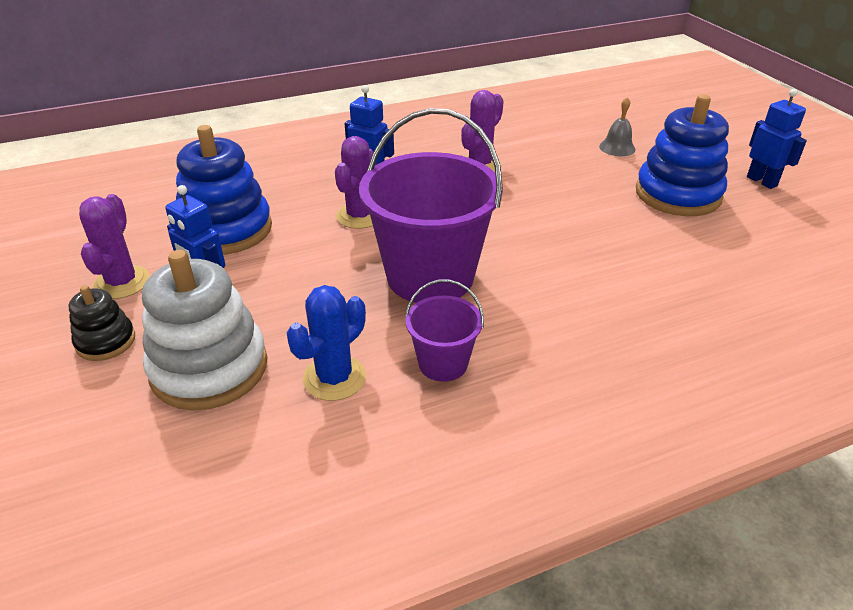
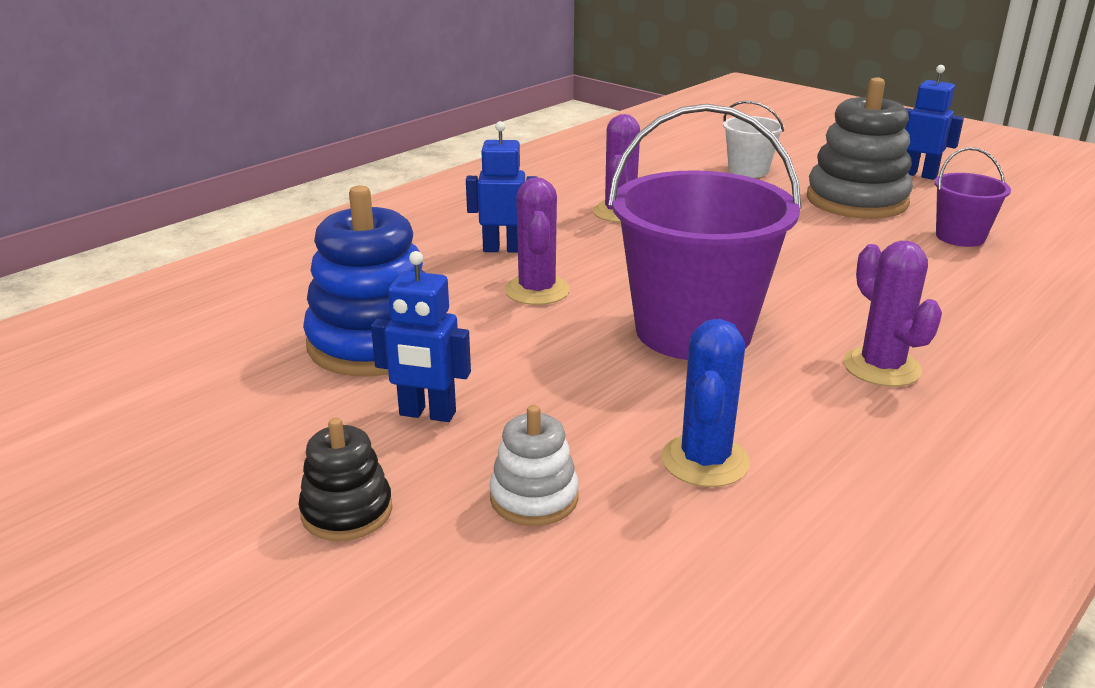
camera: 25 degrees left, 10 degrees down
purple cactus [79,194,150,299] -> purple cactus moved to [843,241,942,387]
white stacking toy [142,250,267,411] -> white stacking toy [489,405,579,526], size x0.52
purple bucket [405,279,484,382] -> purple bucket moved to [934,147,1011,247]
grey bell [599,97,636,156] -> white bucket [723,101,784,178]
blue stacking toy [636,94,729,216] -> grey stacking toy [807,77,913,219]

